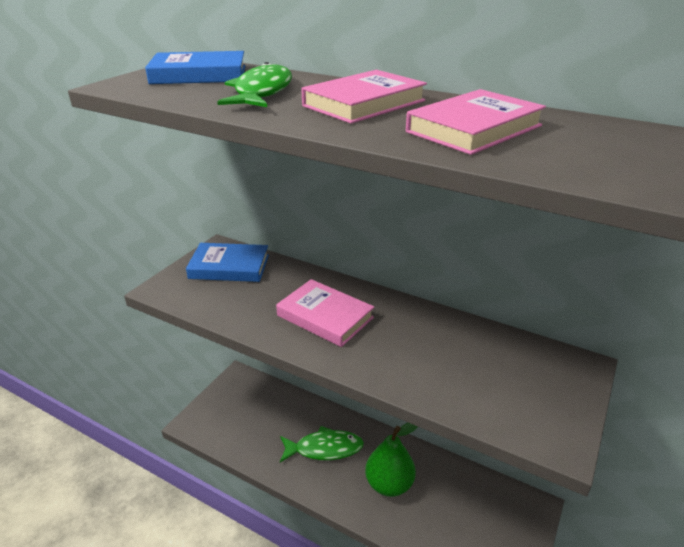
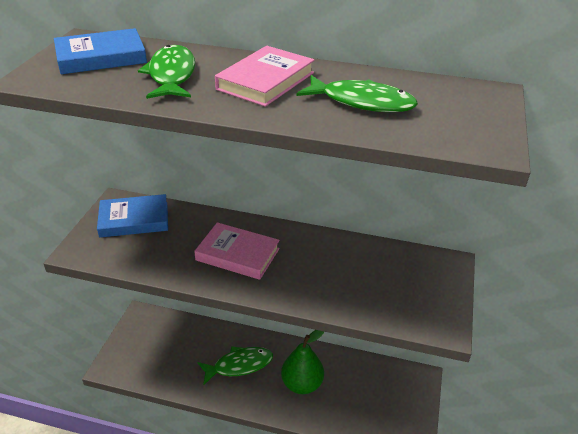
camera: 15 degrees left, 5 degrees up
pink book [406,89,546,155] -> green fish [296,75,418,112]

